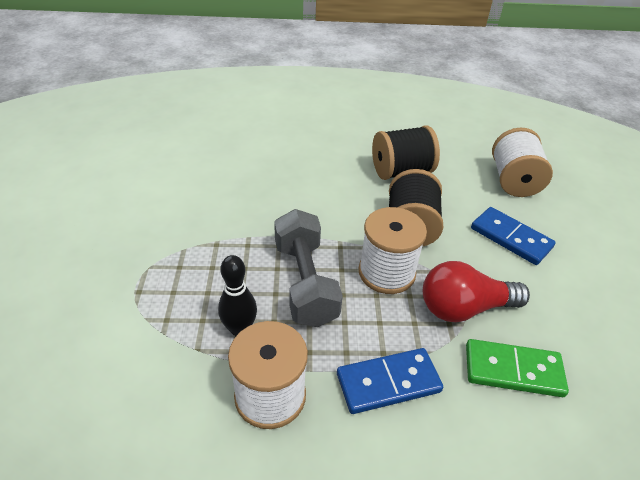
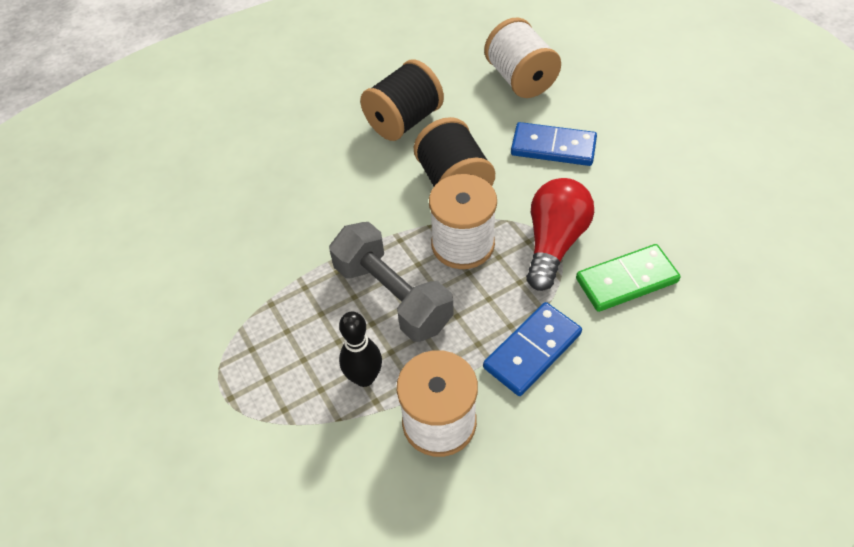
camera: 25 degrees left, 10 degrees up
red light bulb [423,261,530,322] -> red light bulb turned 150 degrees clockwise [526,178,594,291]

